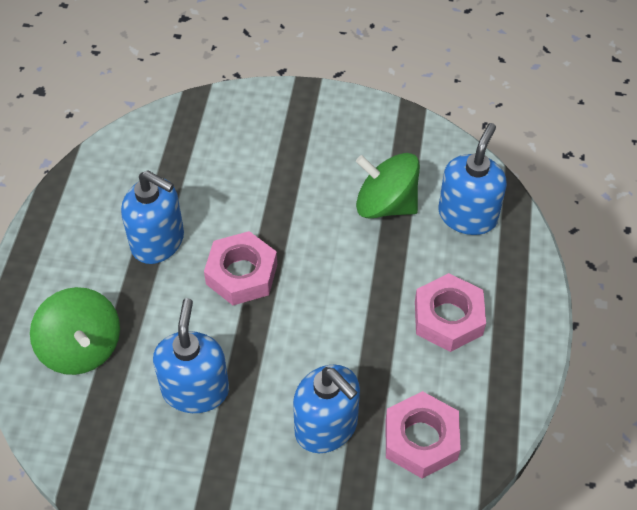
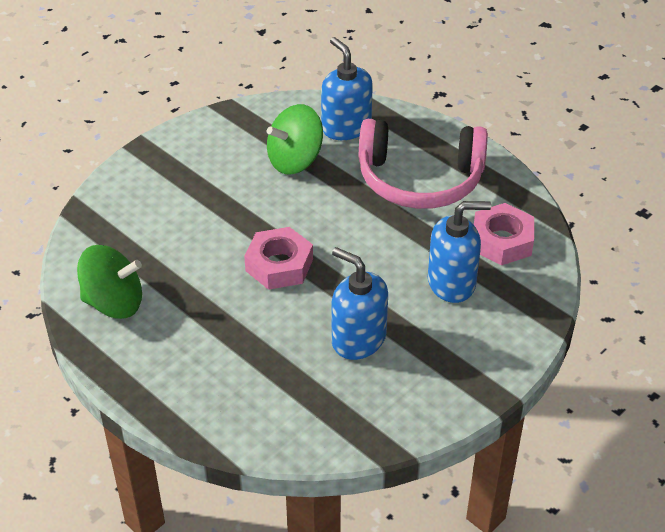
camera: 55 degrees left, 10 degrees down
green spinning top [30,287,120,375] -> green spinning top moved to [77,245,142,319]
blue soap dispenser [121,170,184,264] -> none
pink nut [415,273,486,352] -> pink headphones [359,119,488,209]

